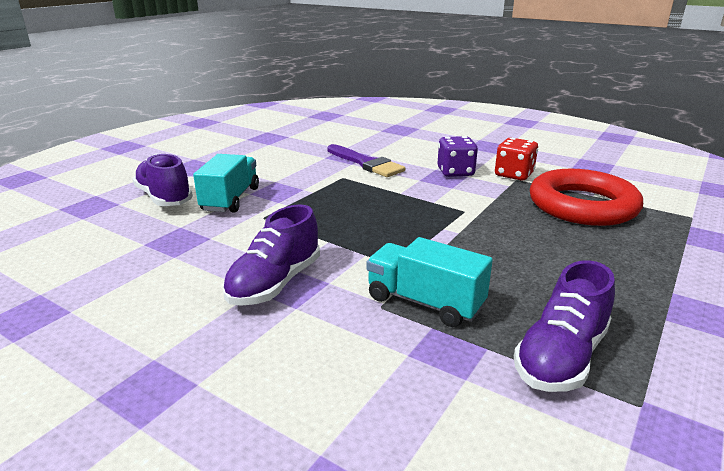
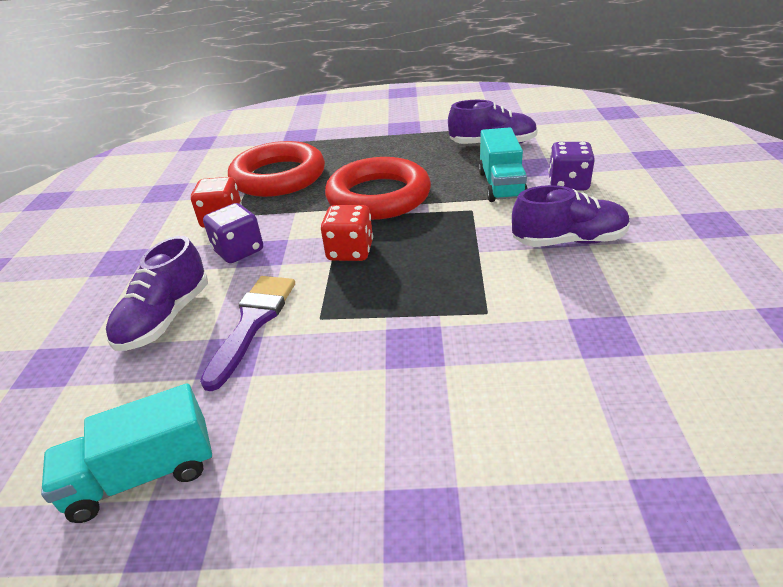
camera: 120 degrees left, 10 degrees up
purple shoe [132,154,193,206] -> purple shoe moved to [106,236,208,351]
turquoise truck [193,154,259,213] -> turquoise truck moved to [41,384,212,523]
none -> red dice [321,205,373,261]
none -> red ring [325,157,431,220]
none -> purple dice [548,142,595,191]

